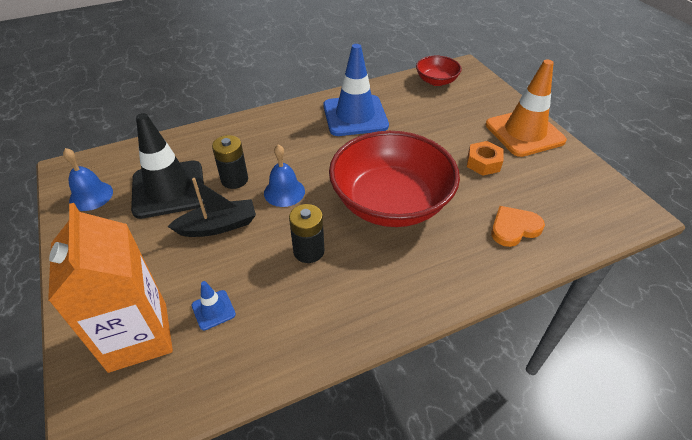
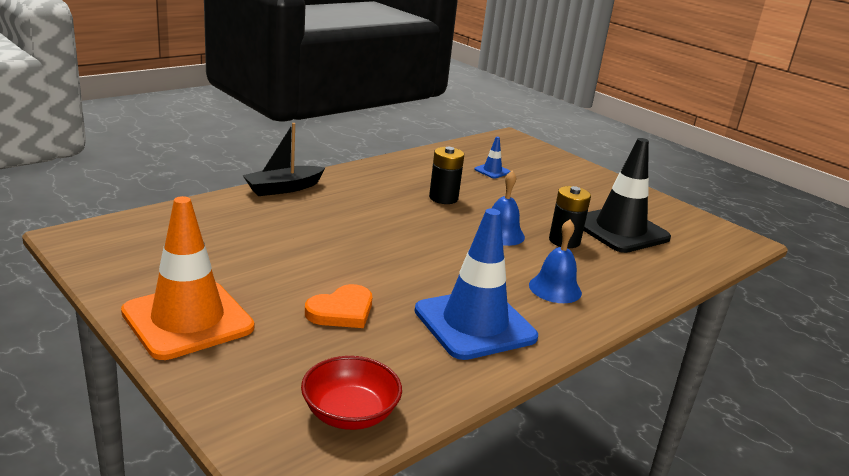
camera: 160 degrees right, 20 degrees down
orange carton [48,203,173,373] -> none
blue bell [63,148,113,211] -> blue bell moved to [529,219,582,303]
black boat [167,178,256,237] -> black boat moved to [242,123,325,196]
red bowl [329,131,460,227] -> none
orange nut [467,141,503,176] -> none
orange heart [491,206,545,247] -> orange heart moved to [305,284,372,328]

